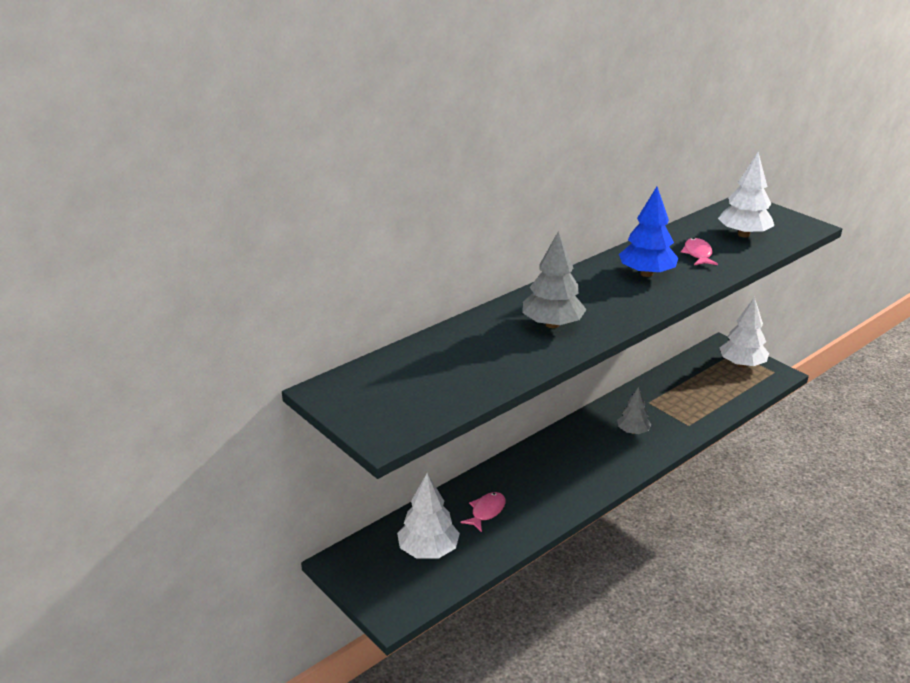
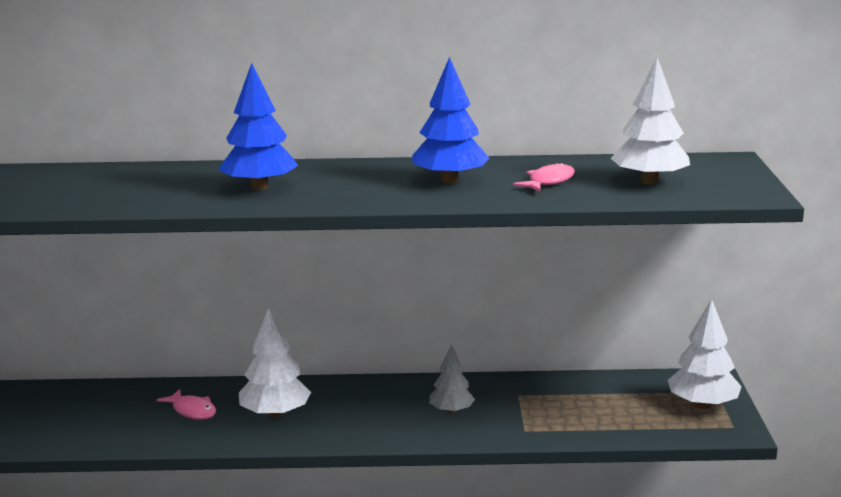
camera: 40 degrees right, 10 degrees down
white tree [397,473,460,559] -> white tree moved to [239,308,311,419]
pink fish [460,492,506,532] -> pink fish turned 60 degrees clockwise [157,389,216,420]
grey tree [523,231,587,328] -> blue tree [218,63,298,190]

